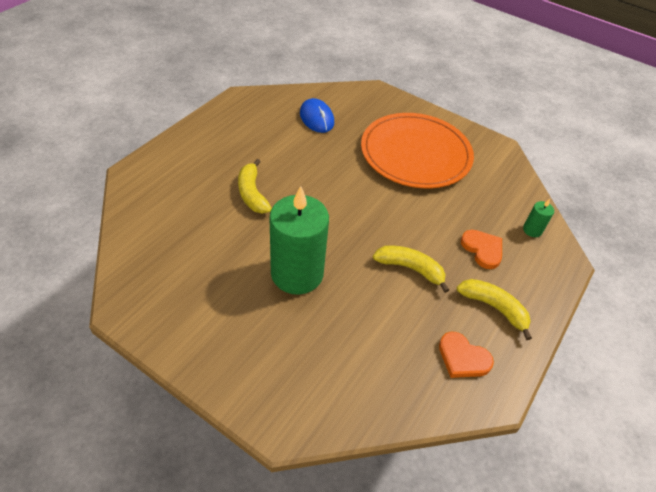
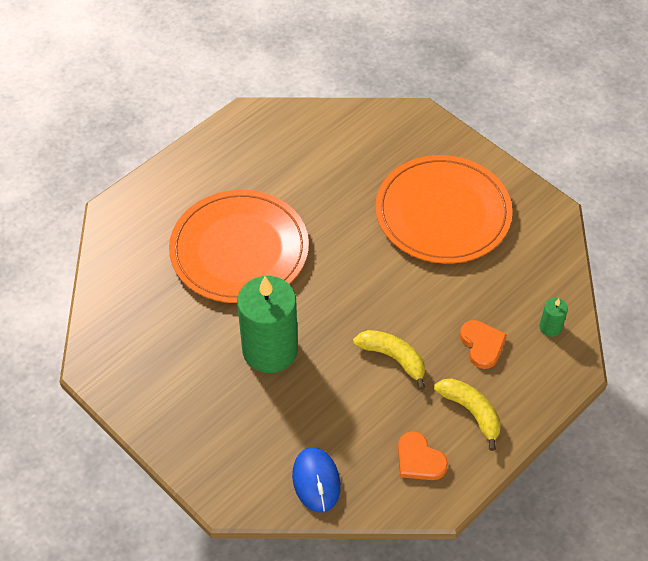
camera: 15 degrees right, 5 degrees up
yellow banana [238,159,272,214] -> orange plate [169,190,309,303]
blue mouse [300,98,334,133] -> blue mouse moved to [292,447,341,513]

